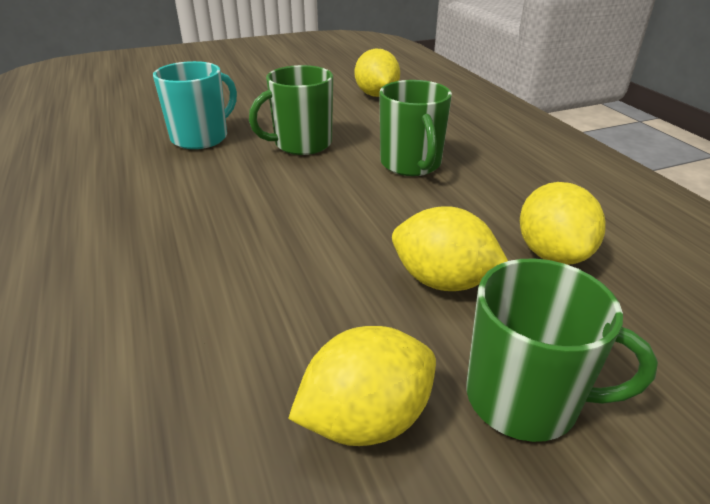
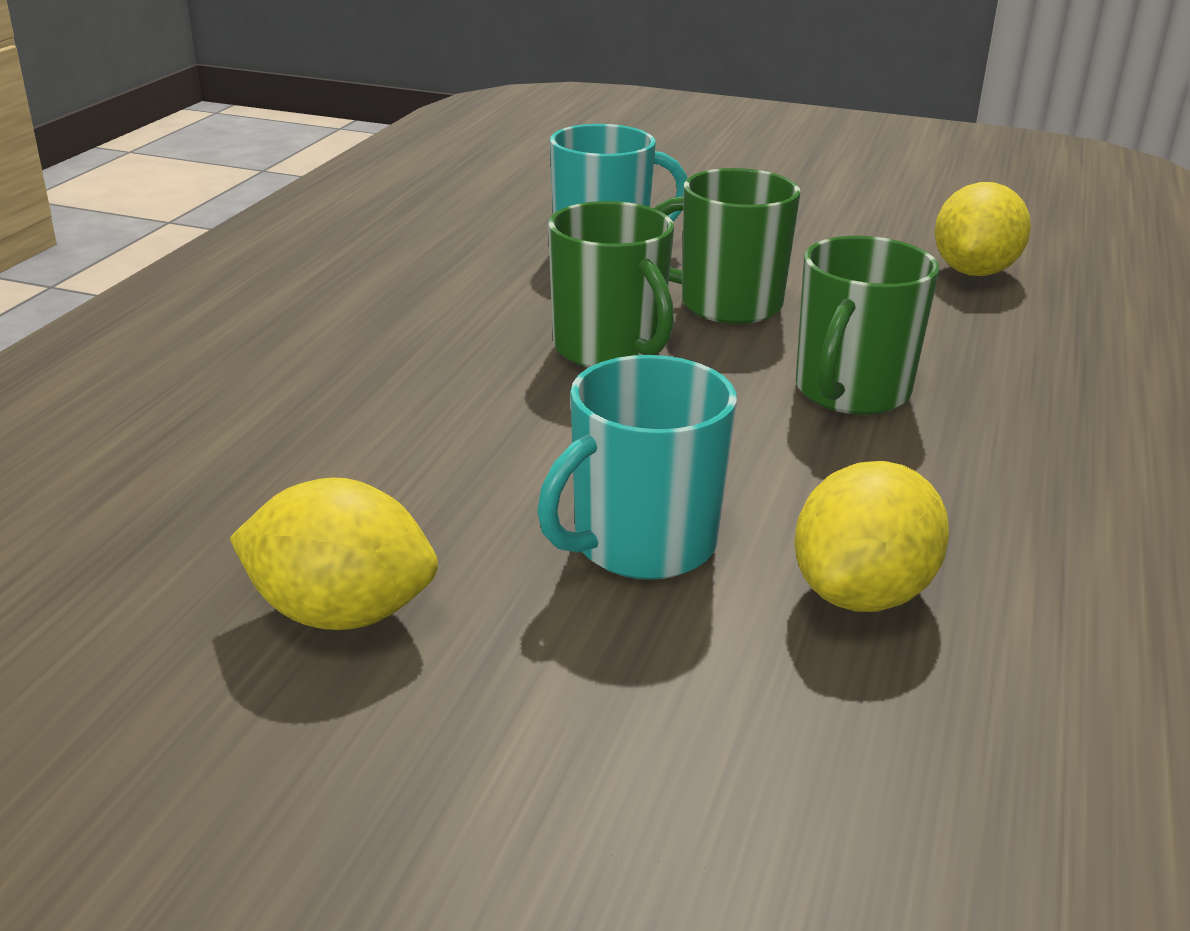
camera: 40 degrees right, 5 degrees down
yellow lemon [392,206,508,291] -> turquoise mug [537,355,737,580]
green mug [466,258,658,442] -> green mug moved to [548,201,674,368]

